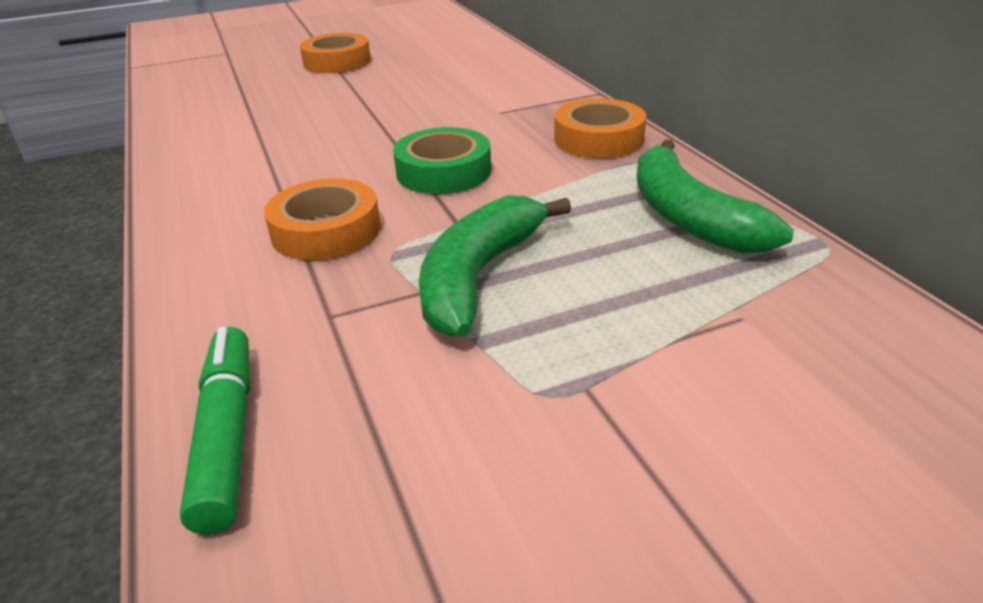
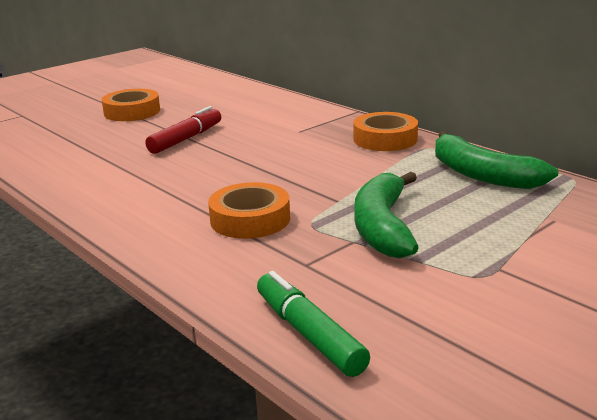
camera: 20 degrees left, 10 degrees down
green tape [393,127,491,194] -> none
none -> red marker [145,106,221,154]

